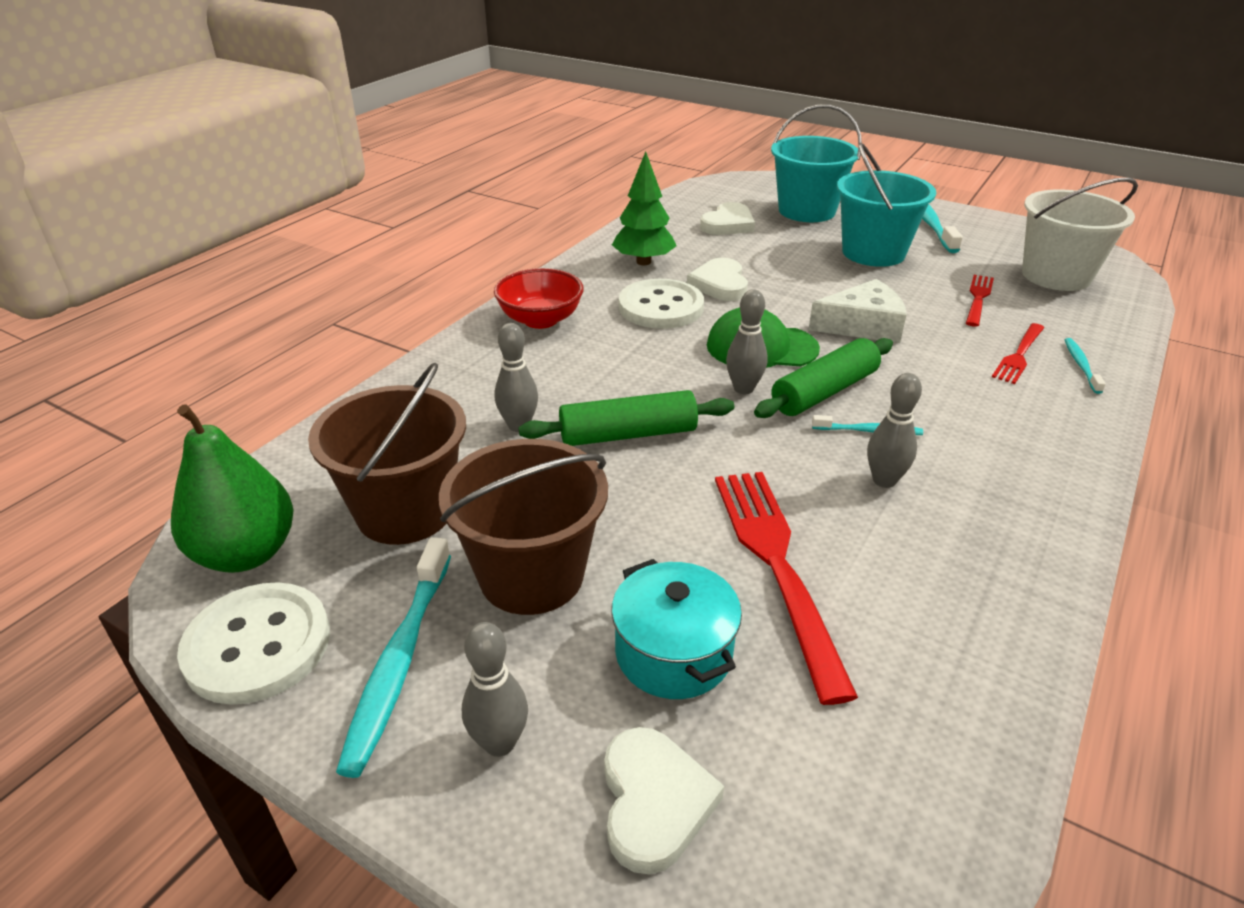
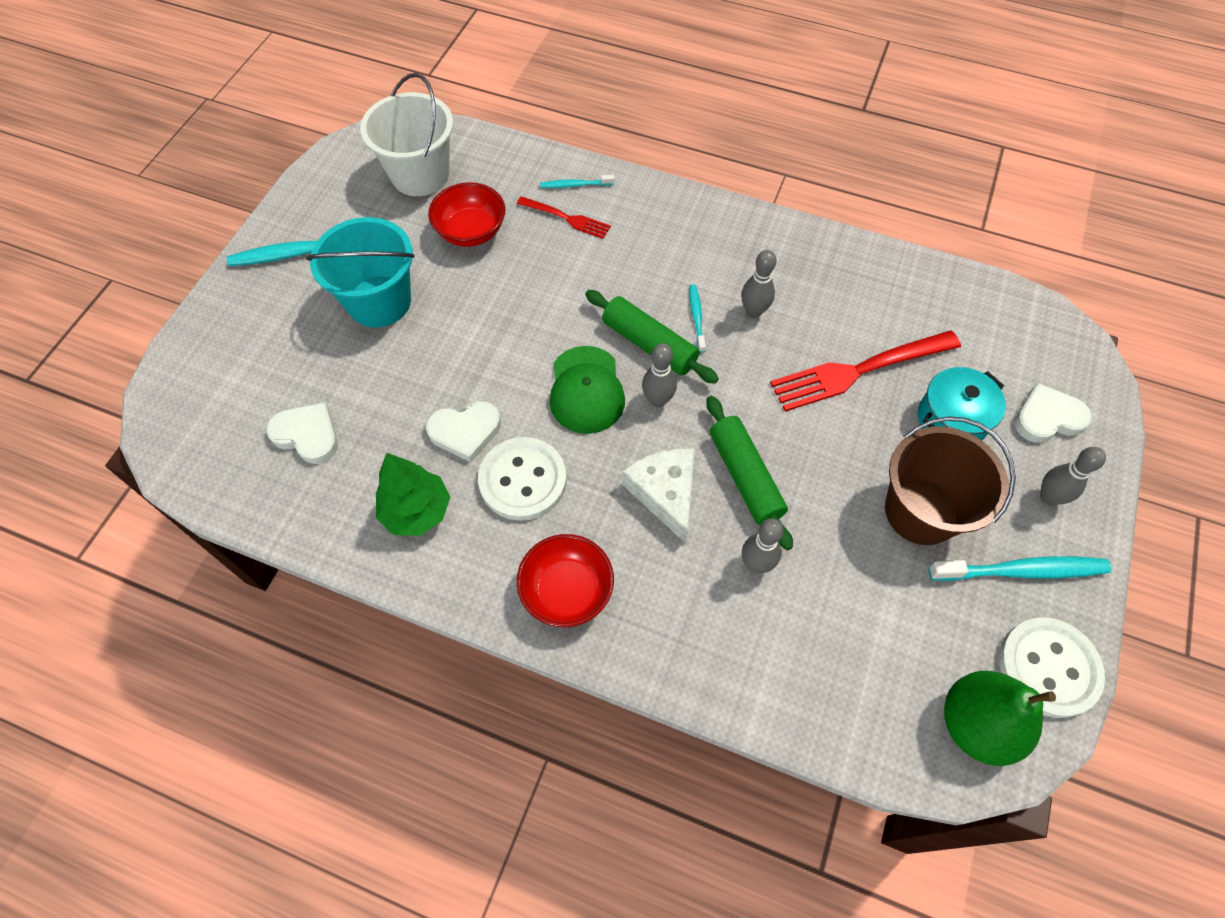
camera: 100 degrees left, 25 degrees up
brown bucket [308,363,466,545] -> none
turquoise bucket [771,104,862,222] -> none
white cheese [808,279,906,343] -> white cheese moved to [622,448,695,543]
red fork [966,275,994,327] -> red bowl [428,182,505,247]

